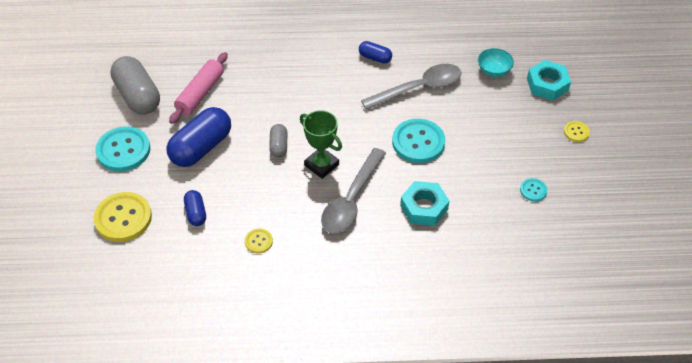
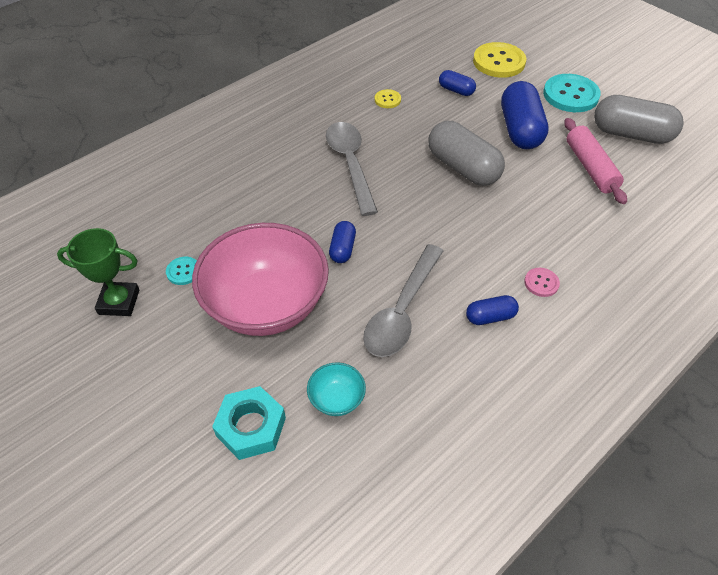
camera: 140 degrees right, 0 degrees up
grey capsule [269,124,287,158] -> grey capsule [429,121,505,186], size x1.97
green trophy [300,110,342,179] -> green trophy moved to [57,228,139,316]
turquoise button [392,119,445,163] -> blue capsule [329,221,356,263]
turquoise nut [400,181,449,226] -> none
yellow button [564,121,590,142] -> none
none -> pink bowl [192,223,329,336]
none -> pink button [524,268,560,297]

